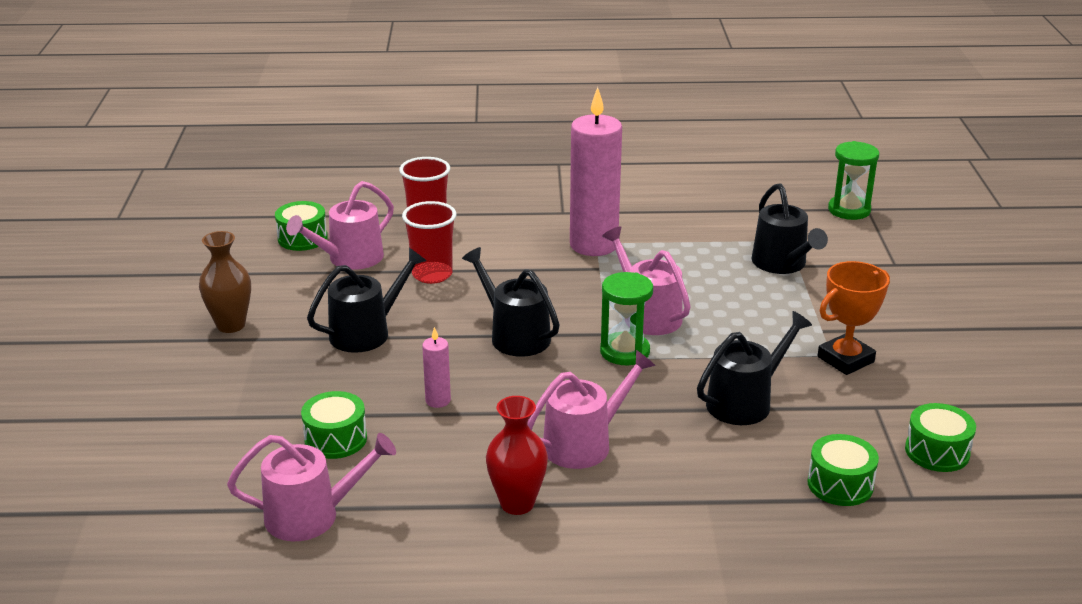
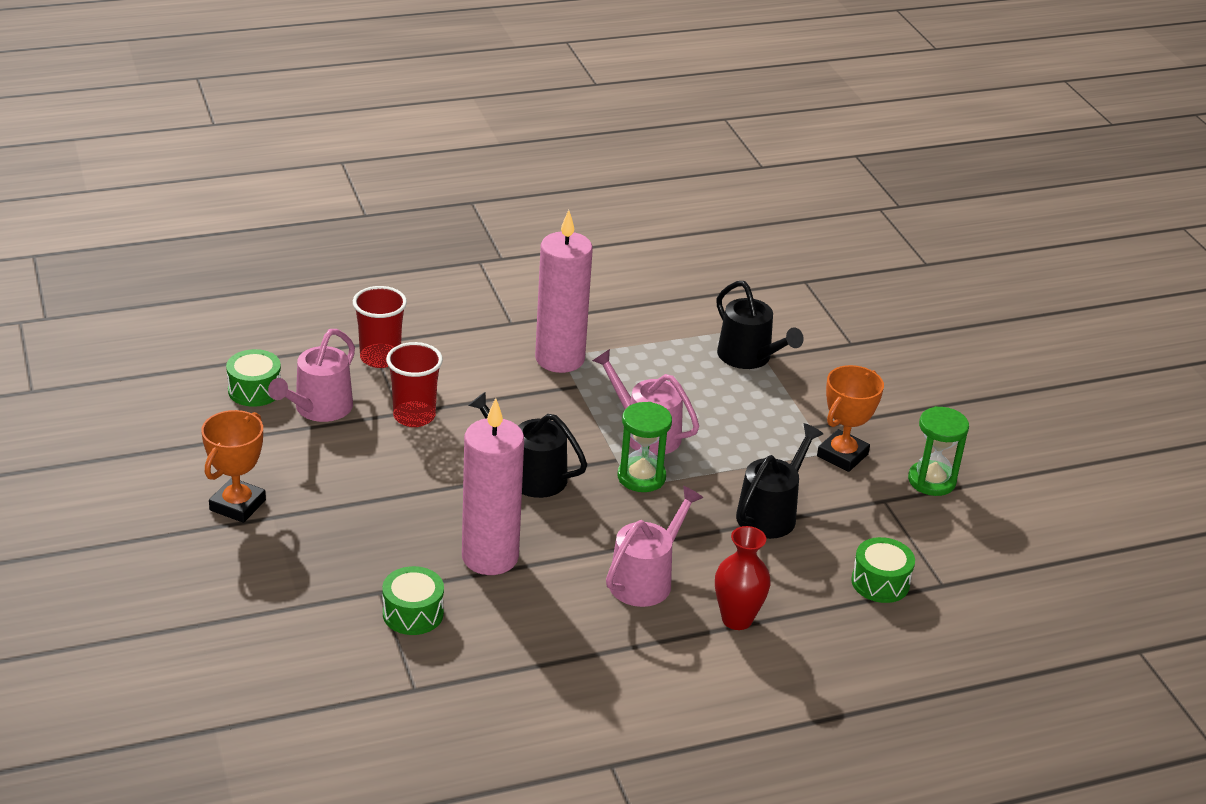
camera: 20 degrees left, 5 degrees up
brown vase [199,231,251,333] -> orange trophy [201,410,266,523]
pink watering can [227,433,396,541] -> none
black watering can [307,248,427,353] -> none
pink candle [422,327,451,408] -> pink candle [462,398,524,575], size x2.30
red vase [486,396,548,515] -> red vase moved to [715,526,771,630]
green hourglass [828,141,879,220] -> green hourglass moved to [908,406,969,496]
green drum [905,403,976,472] -> none

